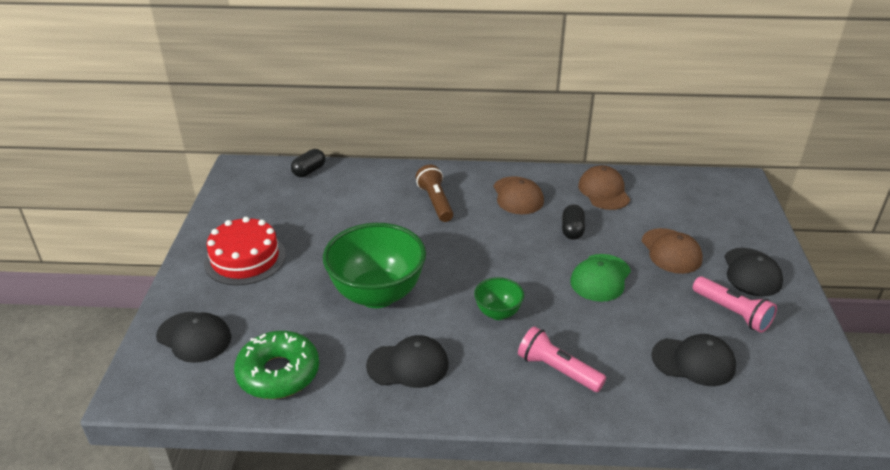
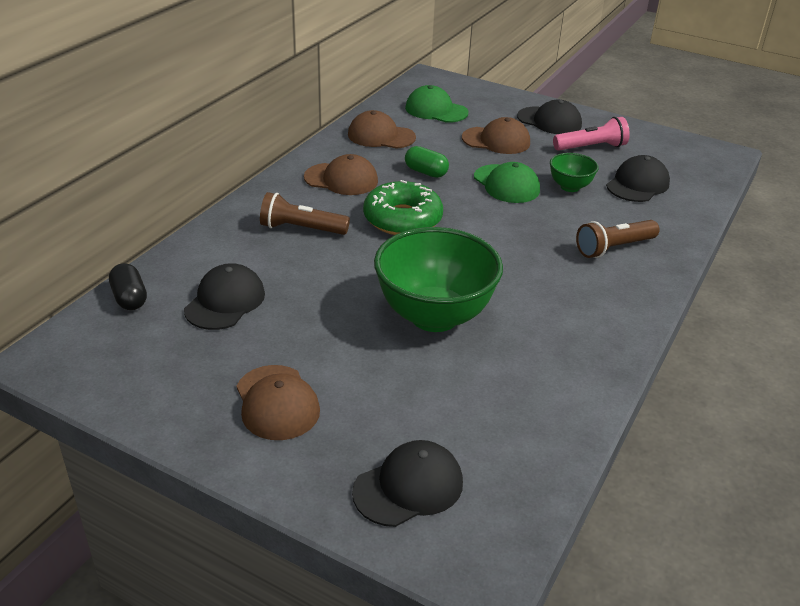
camera: 65 degrees left, 0 degrees up
red cake [204,217,286,286] -> brown cap [236,365,320,440]
green donut [234,331,319,399] -> green donut moved to [363,180,443,235]
black cap [366,335,449,388] -> black cap moved to [184,263,265,330]
green bowl [474,277,524,320] -> green bowl moved to [550,153,599,192]
pink flashlight [518,326,606,392] -> brown flashlight [576,220,660,258]
black capsule [562,204,585,240] -> green capsule [405,146,449,178]
none -> green cap [405,85,469,123]

